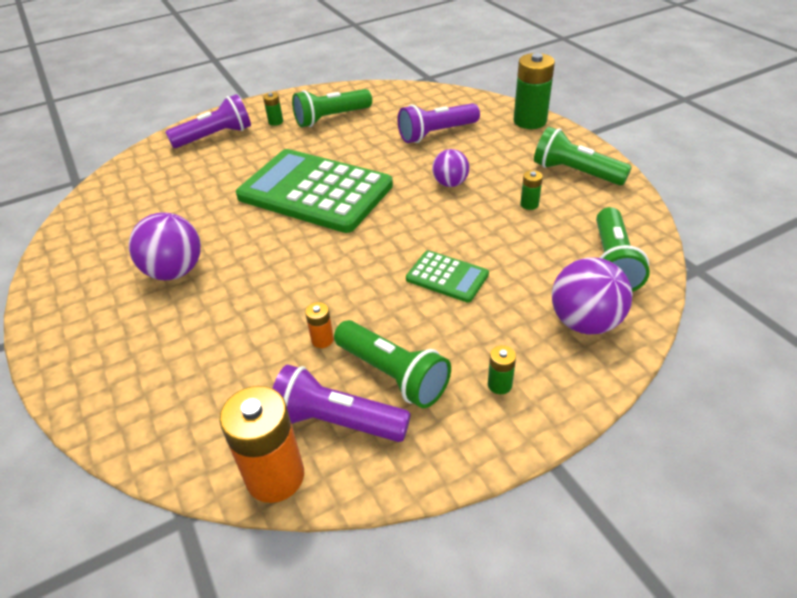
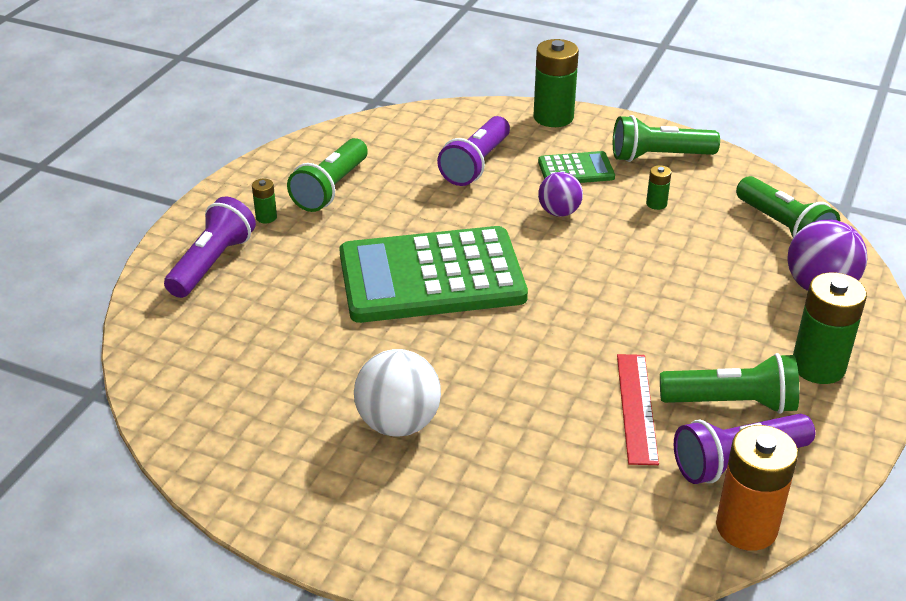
camera: 40 degrees left, 5 degrees down
purple ball [129,212,201,280] -> white ball [354,349,441,437]
orange battery [305,302,334,348] -> red ruler [617,354,659,465]
green calculator [406,250,489,303] -> green calculator moved to [538,151,615,183]
green battery [488,345,516,394] -> green battery [793,272,867,384], size x2.15

